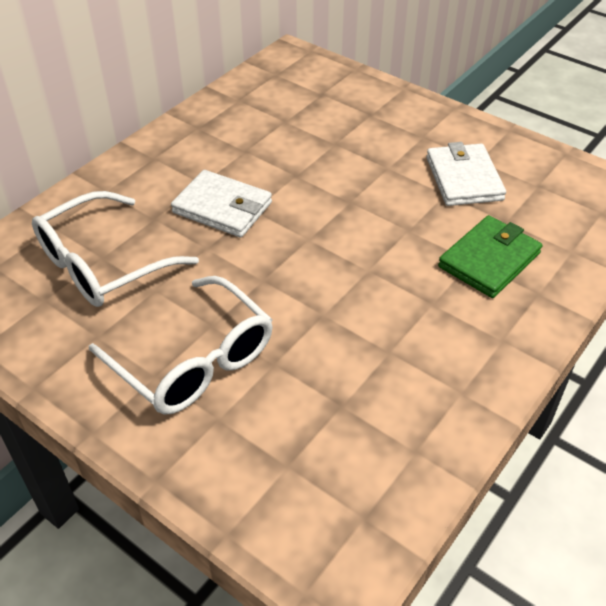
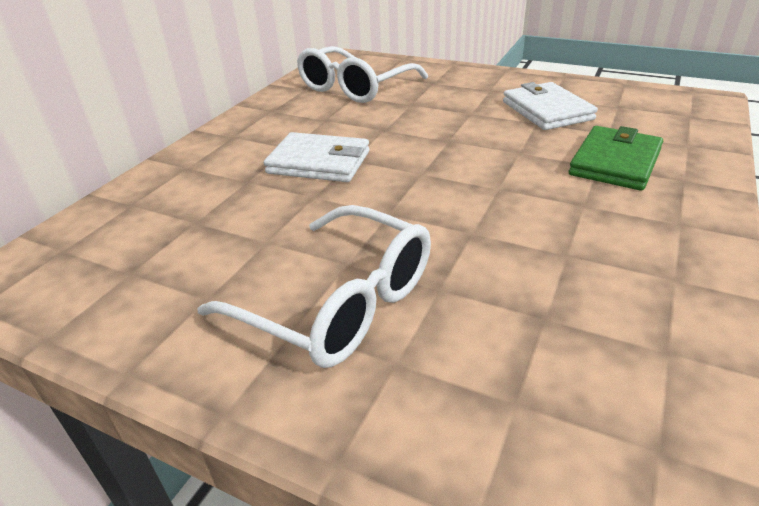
camera: 10 degrees left, 10 degrees down
white glasses [32,191,199,307] -> white glasses moved to [297,46,428,103]

